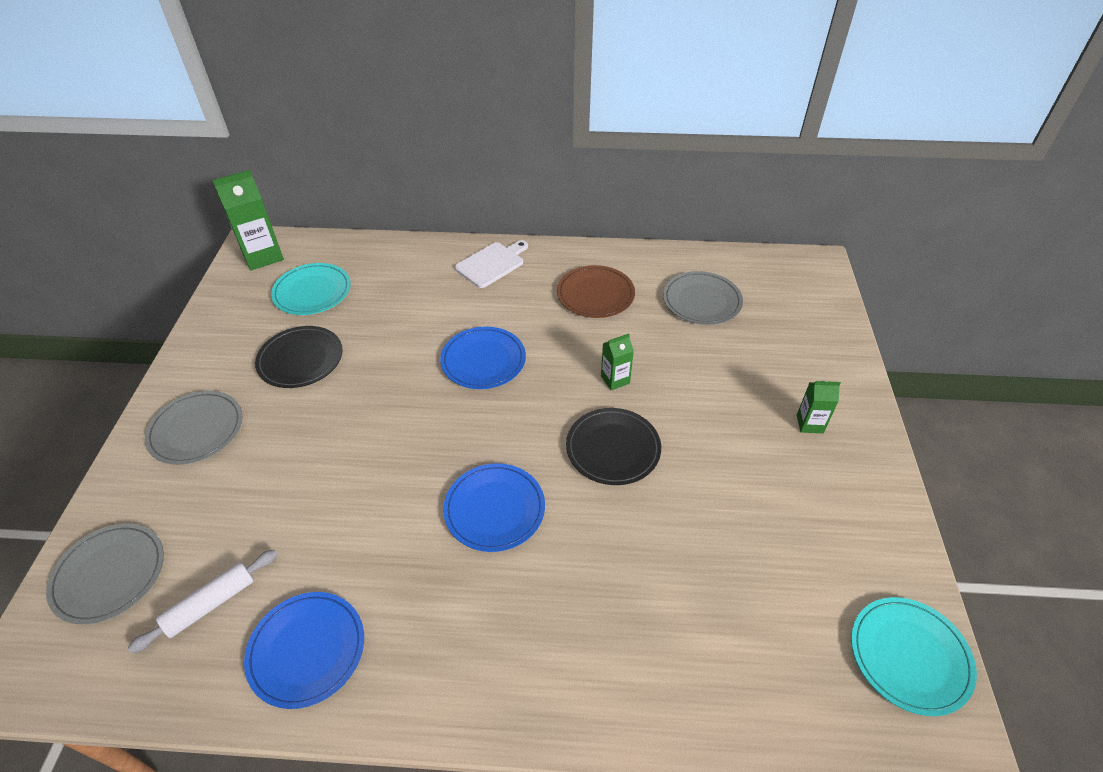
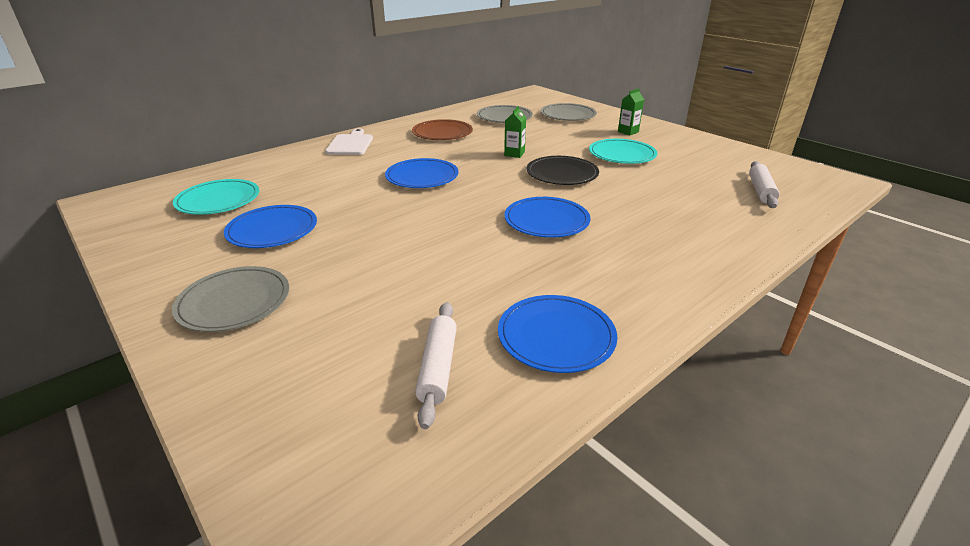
camera: 45 degrees left, 15 degrees down
grey plate [46,524,164,624] -> grey plate moved to [541,103,597,121]
green carton [212,170,284,270] -> none
black plate [255,326,343,388] -> blue plate [224,205,317,248]
turquoise plate [851,597,977,716] -> turquoise plate moved to [589,139,657,164]
none -> white rolling pin [749,161,779,208]

